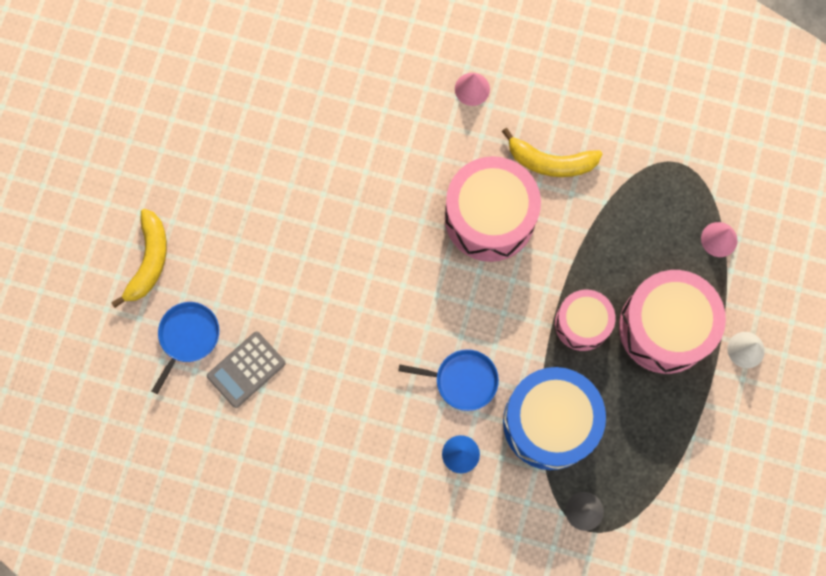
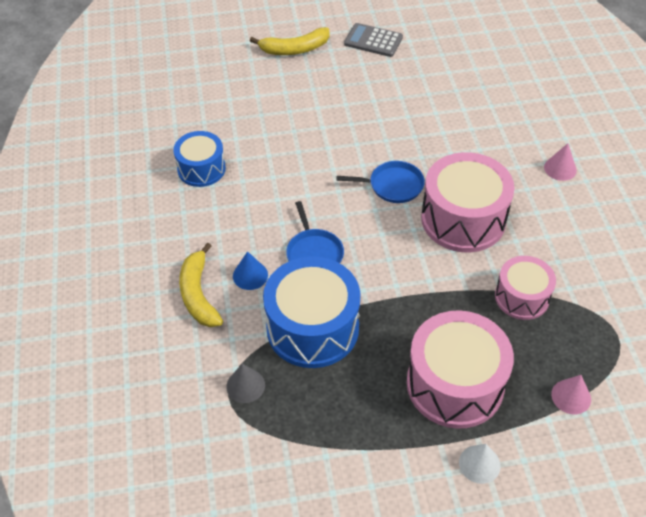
camera: 65 degrees right, 25 degrees down
blue pan [151,302,219,394] -> blue pan moved to [337,161,425,203]
grey calculator [207,331,286,408] -> grey calculator moved to [344,23,403,57]
yellow banana [502,128,602,177] -> yellow banana moved to [179,243,223,327]
pink drum [555,290,615,351] -> pink drum moved to [495,256,556,320]
none -> blue drum [173,131,226,187]

